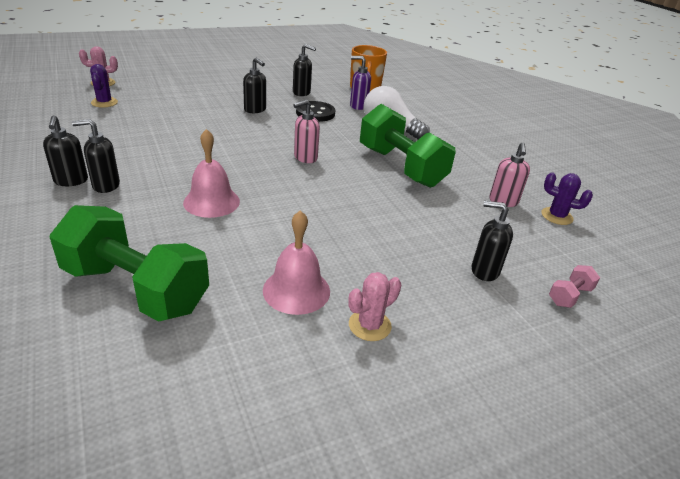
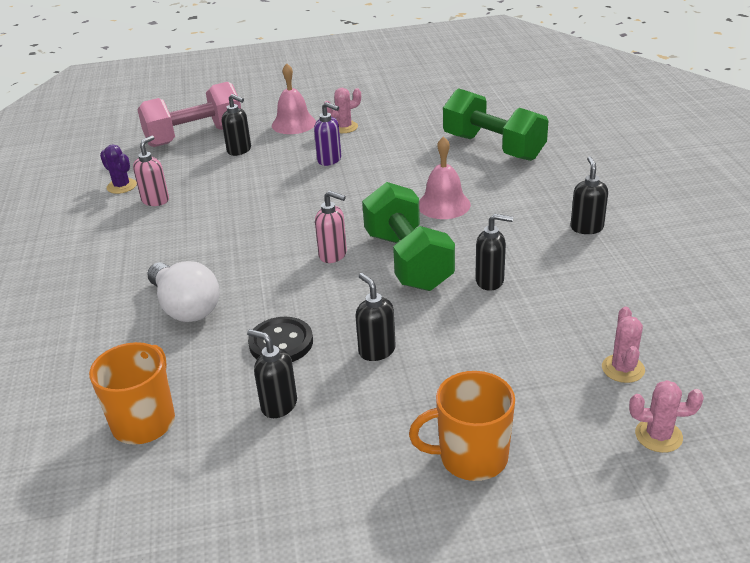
camera: 160 degrees left, 0 degrees up
black soap dispenser [72,119,120,193] -> black soap dispenser moved to [475,214,513,291]
purple cactus [90,64,118,108] -> pink cactus [602,307,645,383]
pink bell [263,210,330,315] -> pink bell moved to [272,63,316,134]
pink soap dispenser [293,99,320,163] -> pink soap dispenser turned 45 degrees clockwise [315,191,347,263]
purple soap dispenser [350,56,371,110] -> purple soap dispenser moved to [314,102,341,166]
green dumbbell [360,104,456,188] -> green dumbbell moved to [362,182,455,291]
pink dumbbell [549,265,600,308] -> pink dumbbell [137,82,241,147], size x2.48
none -> orange mug [409,371,515,481]

